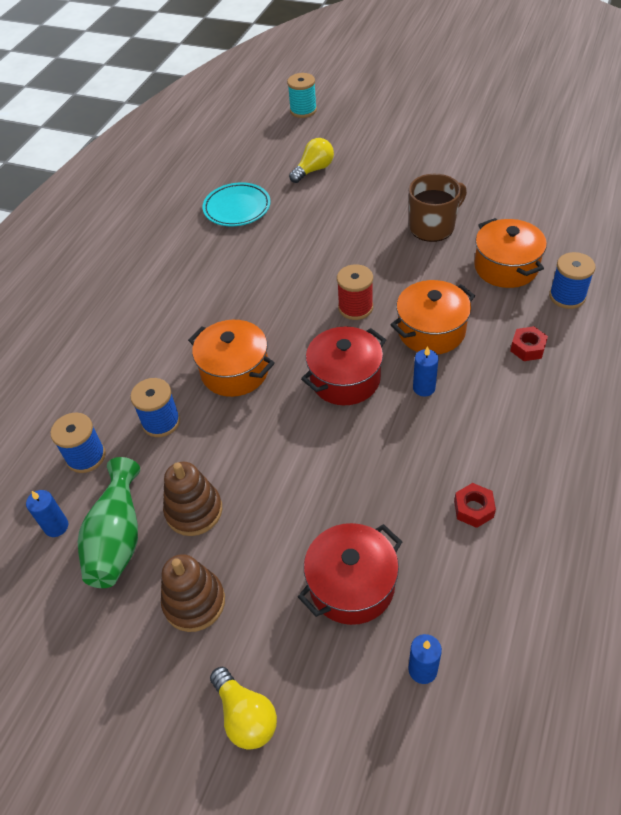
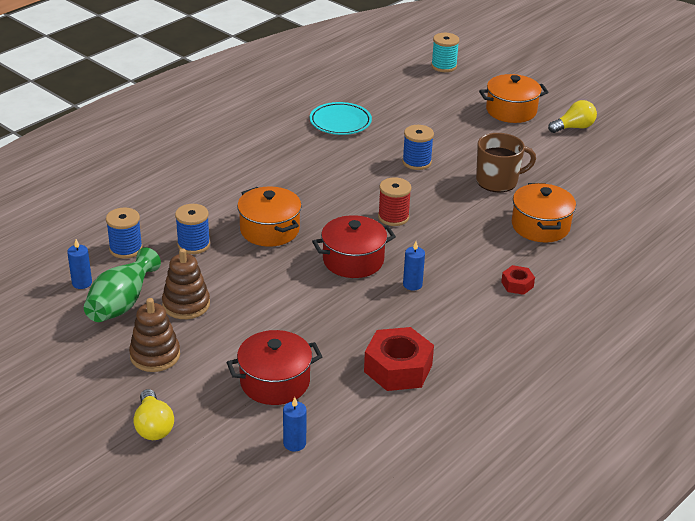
camera: 15 degrees right, 15 degrees down
yellow light bulb [289,138,334,183] -> yellow light bulb moved to [548,100,597,133]
orange pot [390,280,475,354] -> orange pot moved to [479,74,548,123]
red nut [454,483,496,528] -> red nut [364,327,434,391], size x1.96
blue spool [549,252,596,309] -> blue spool moved to [402,125,434,170]

